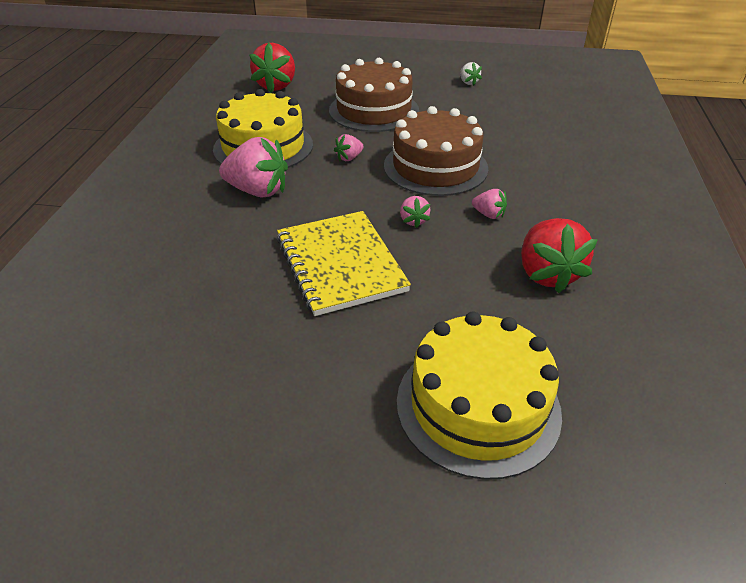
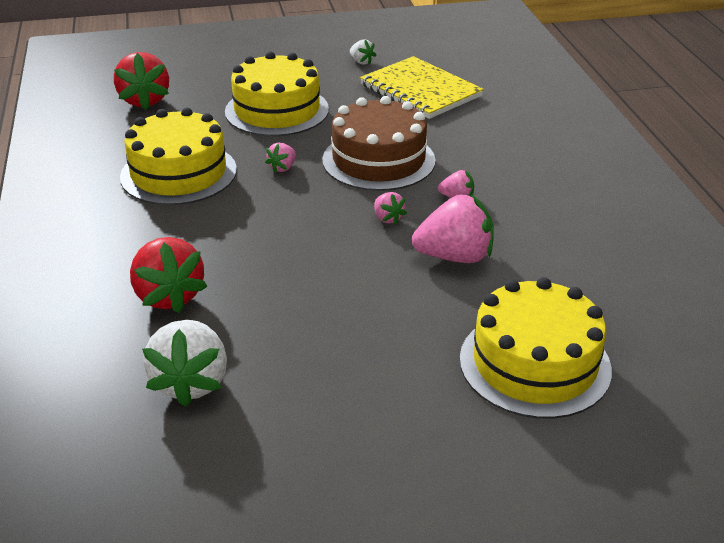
camera: 20 degrees left, 5 degrees down
pink strawberry [219,137,288,198] -> pink strawberry moved to [412,194,493,263]
yellow notebook [276,211,411,316] -> yellow notebook moved to [360,56,484,119]
brown cake [329,58,419,132] -> yellow cake [225,52,329,136]
red strawberry [521,218,598,293] -> red strawberry moved to [130,237,208,313]
none -> white strawberry [142,320,227,407]

